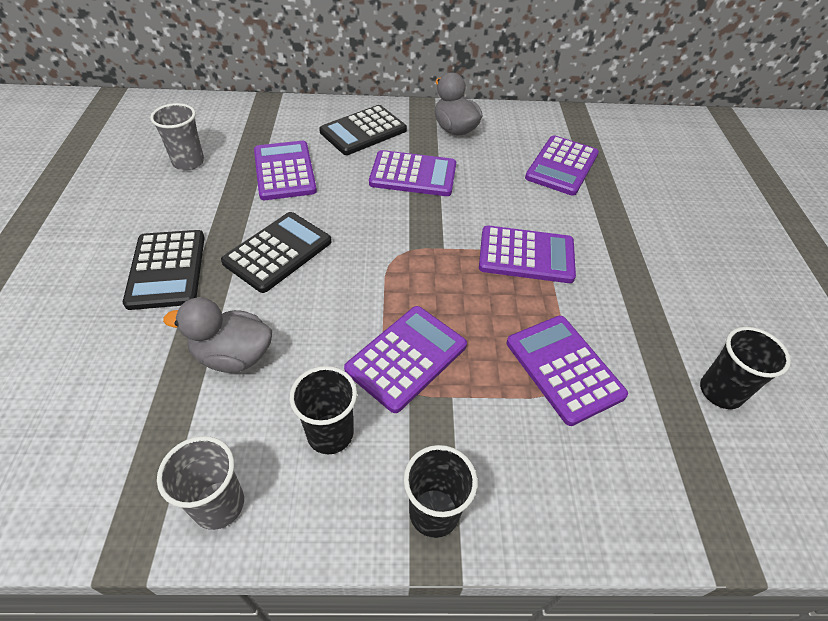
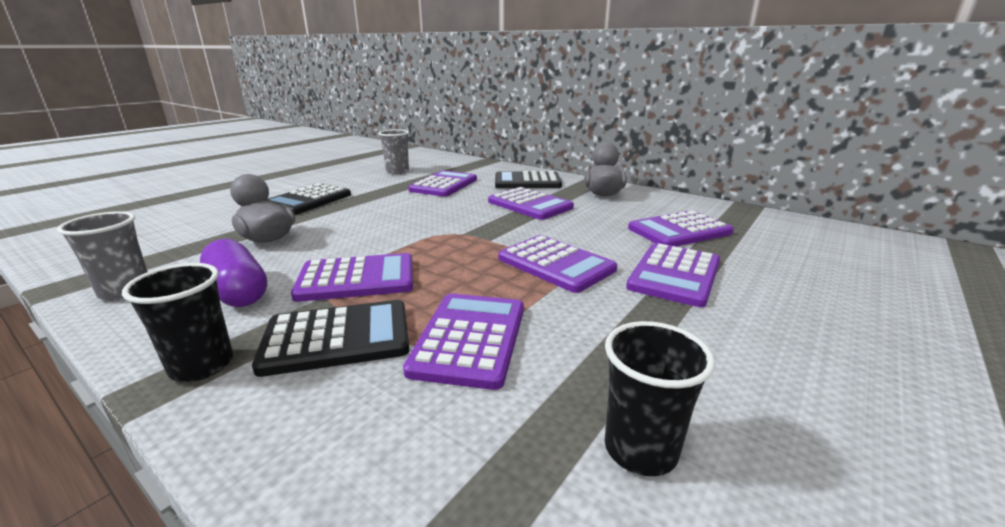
camera: 40 degrees right, 25 degrees down
black calculator [221,212,331,293] -> black calculator moved to [252,300,409,377]
black cup [289,366,357,454] -> purple capsule [200,239,267,307]
none -> purple calculator [626,243,720,307]

